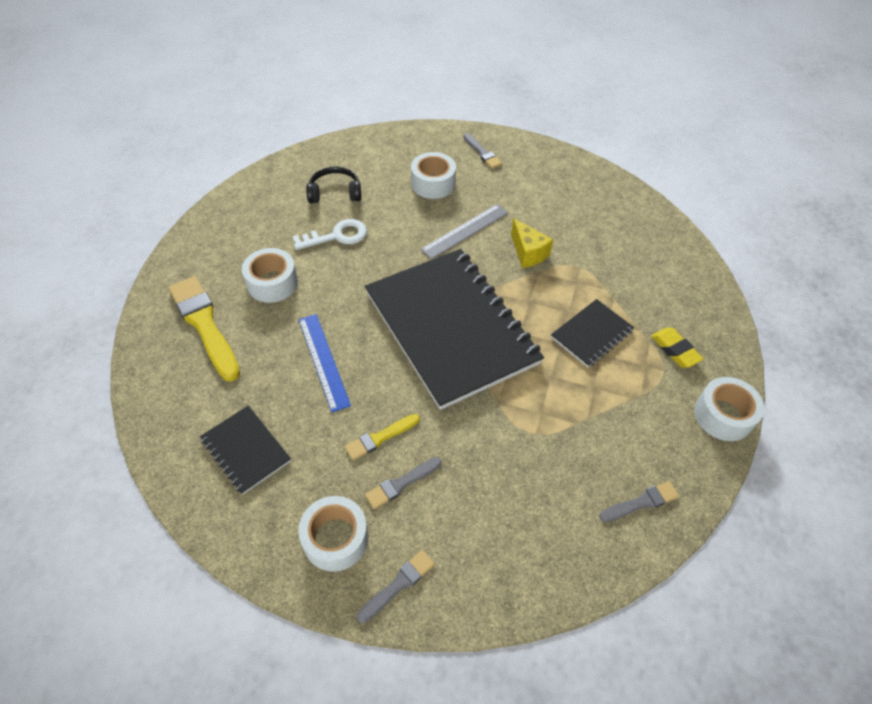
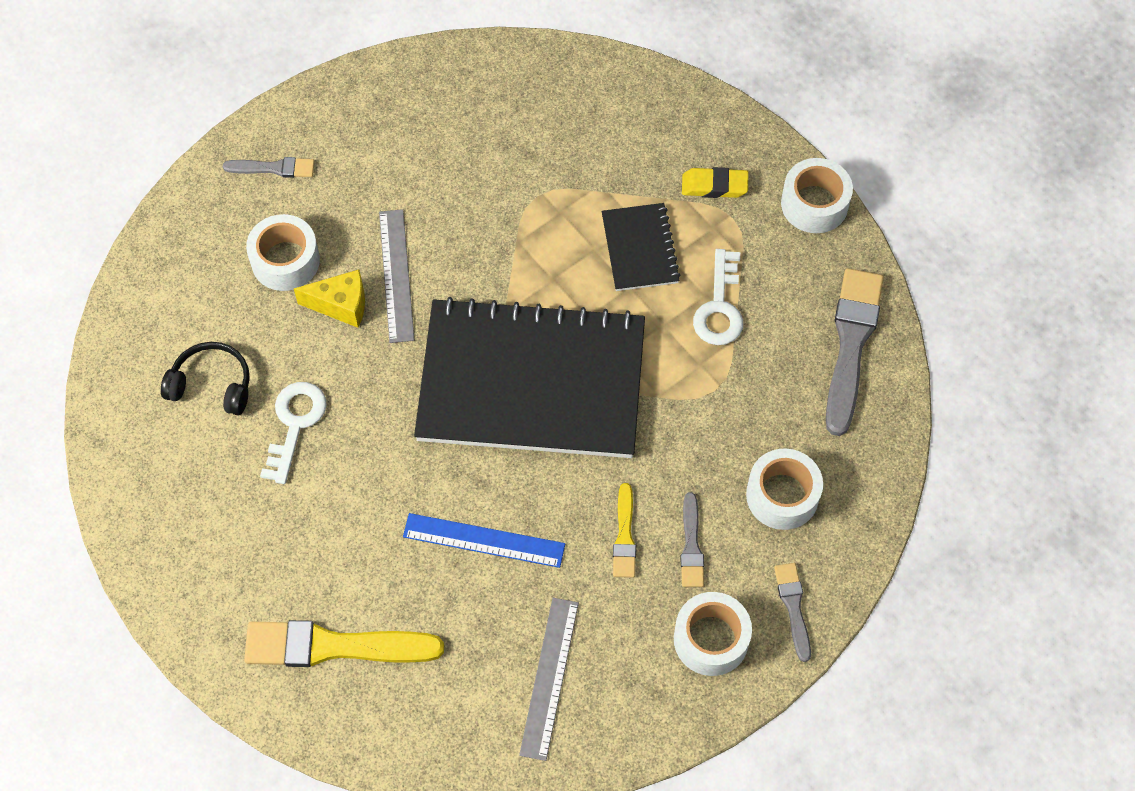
camera: 55 degrees left, 10 degrees up
black notebook [200,406,291,495] -> grey ruler [519,598,579,761]
white tape [242,248,298,303] -> white tape moved to [746,449,823,530]
black headphones [306,166,361,203] -> black headphones turned 75 degrees clockwise [161,342,250,415]
yellow cheese [511,218,553,268] -> yellow cheese moved to [294,269,365,328]
grey brush [599,481,679,522] -> grey brush [826,268,884,436], size x1.92
none -> white key [693,249,743,345]

